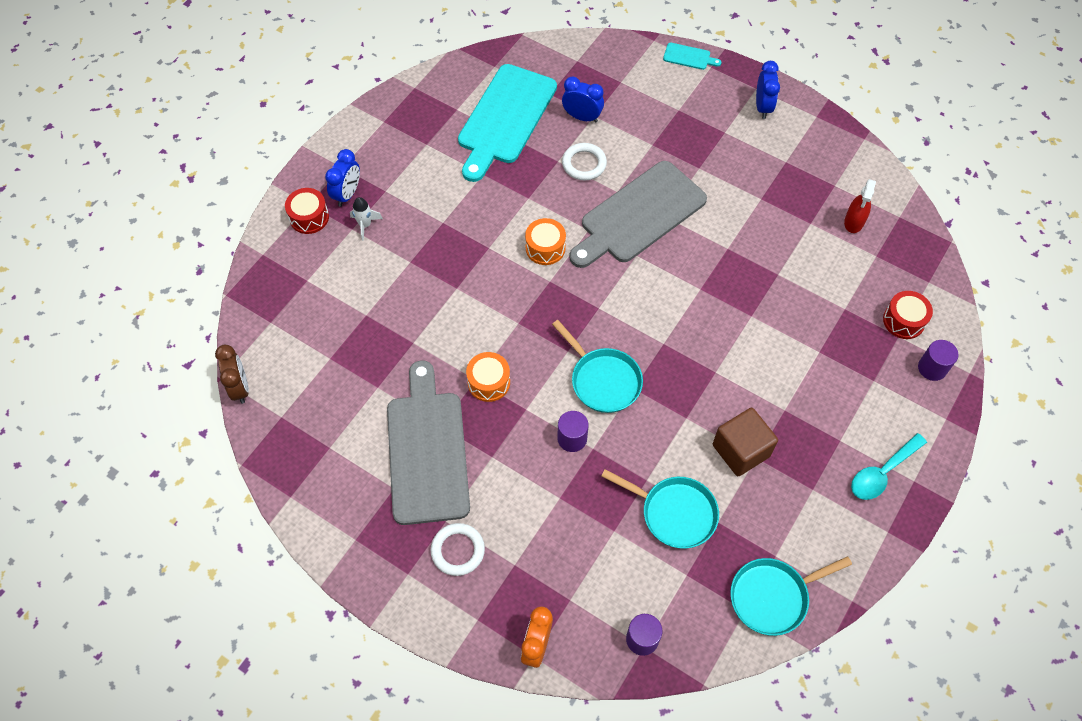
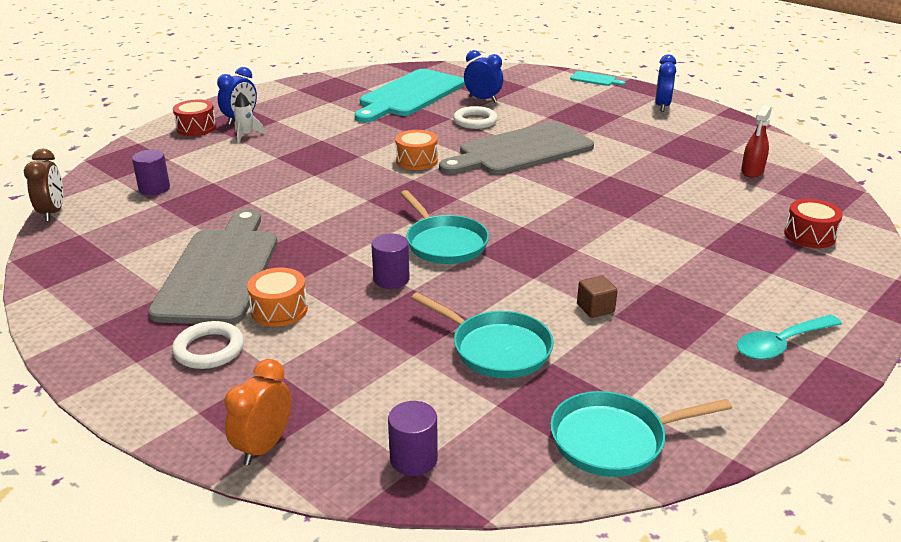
camera: 10 degrees right, 30 degrees down
orange drum [466,352,510,402] -> orange drum moved to [247,268,308,327]
brown cube [713,408,778,476] -> brown cube [577,275,618,318], size x0.52
purple cylinder [918,340,958,381] -> purple cylinder moved to [132,150,170,195]

